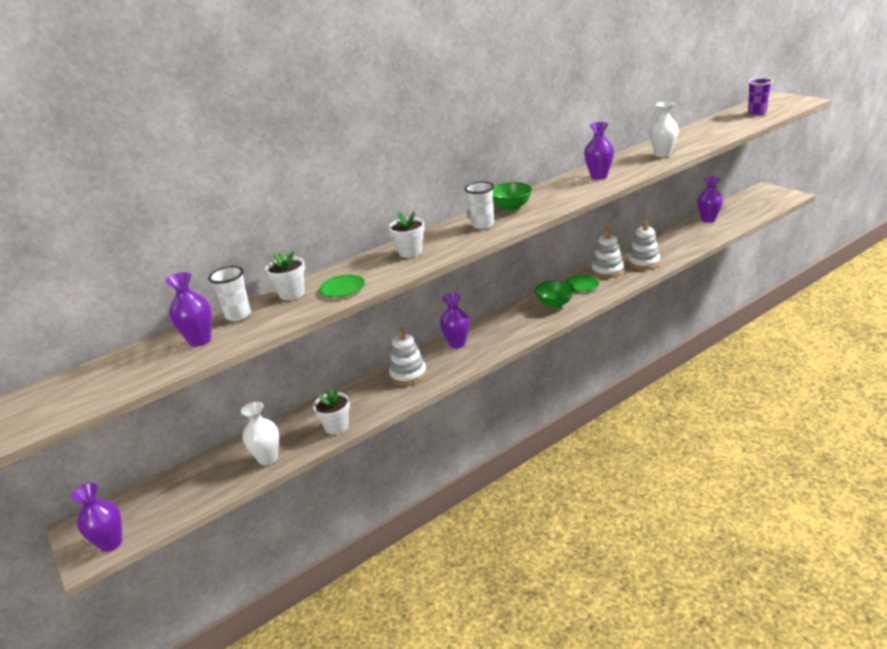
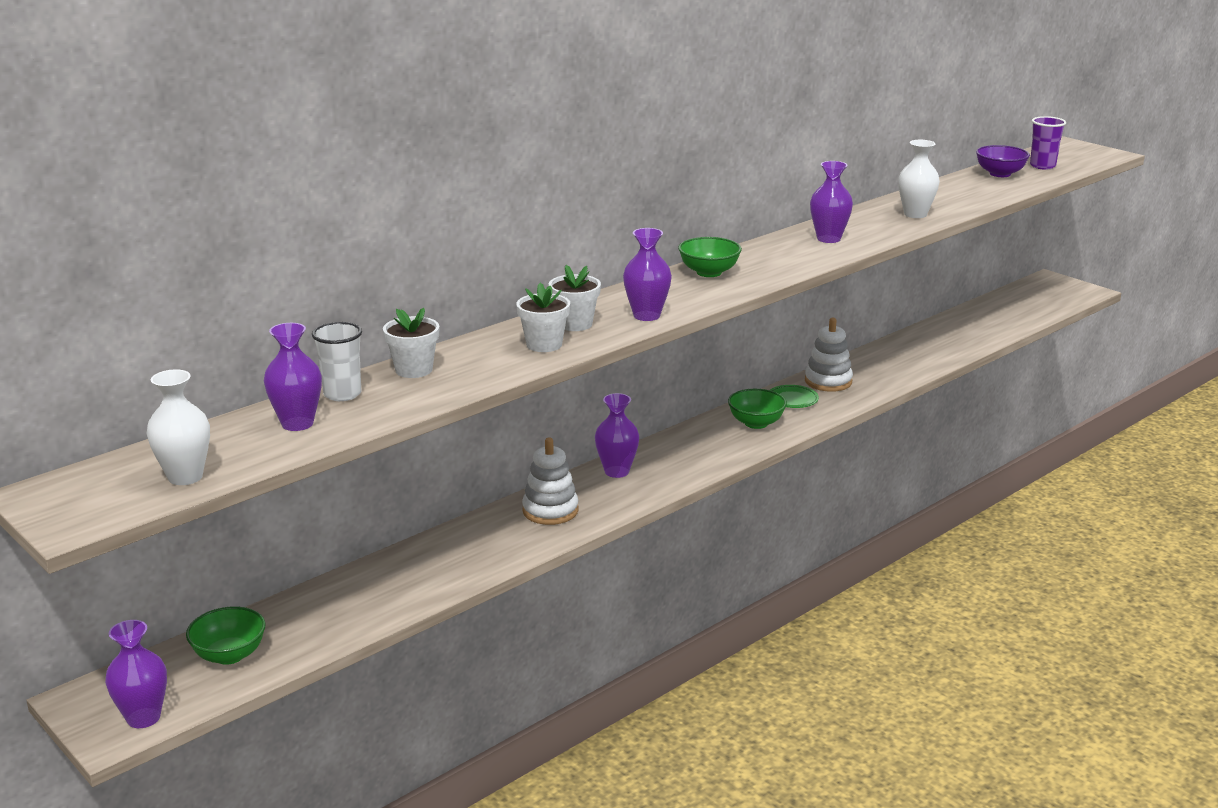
camera: 10 degrees left, 5 degrees down
white vase [241,402,279,465] -> white vase moved to [146,369,210,485]
white flower pot [313,388,350,435] -> white flower pot moved to [516,283,570,352]
green plate [319,274,365,298] -> none
white cup [465,181,494,229] -> none
white stacking toy [628,221,660,270] -> none
purple vase [697,177,723,223] -> purple vase moved to [623,228,672,321]
none -> green bowl [186,606,265,665]
none -> purple bowl [976,145,1030,177]

